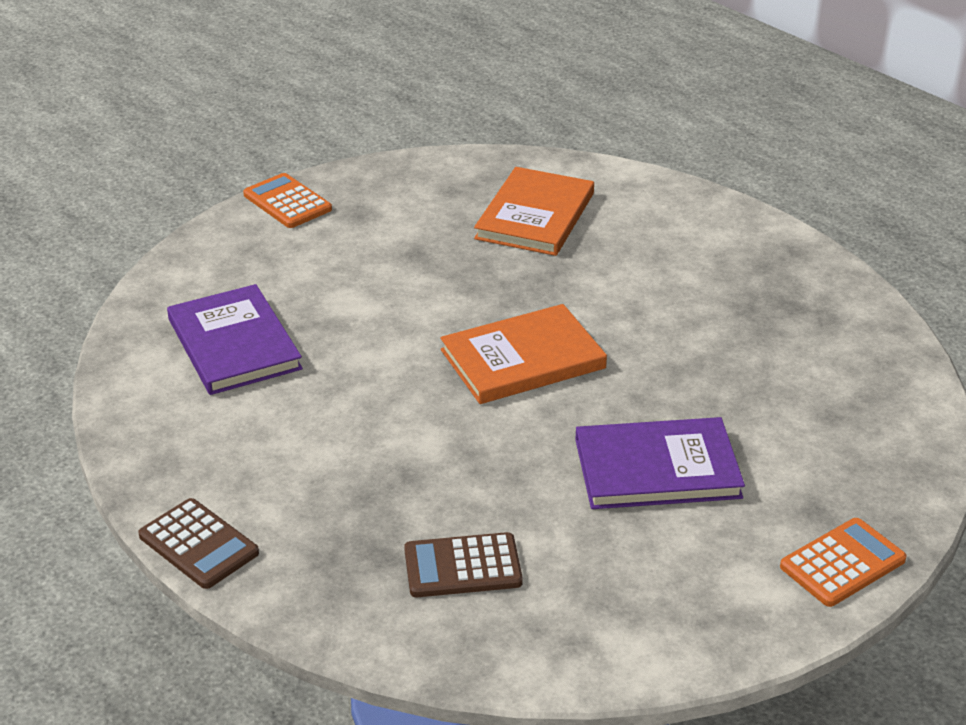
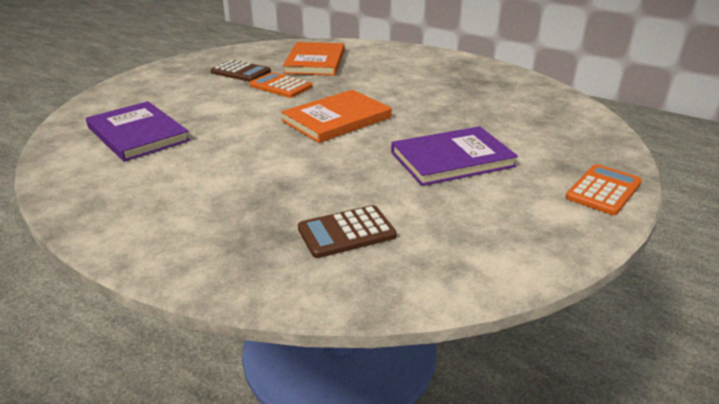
camera: 15 degrees left, 5 degrees down
brown calculator [138,498,259,589] -> brown calculator moved to [211,60,271,82]
orange calculator [243,173,332,228] -> orange calculator moved to [250,72,312,98]

